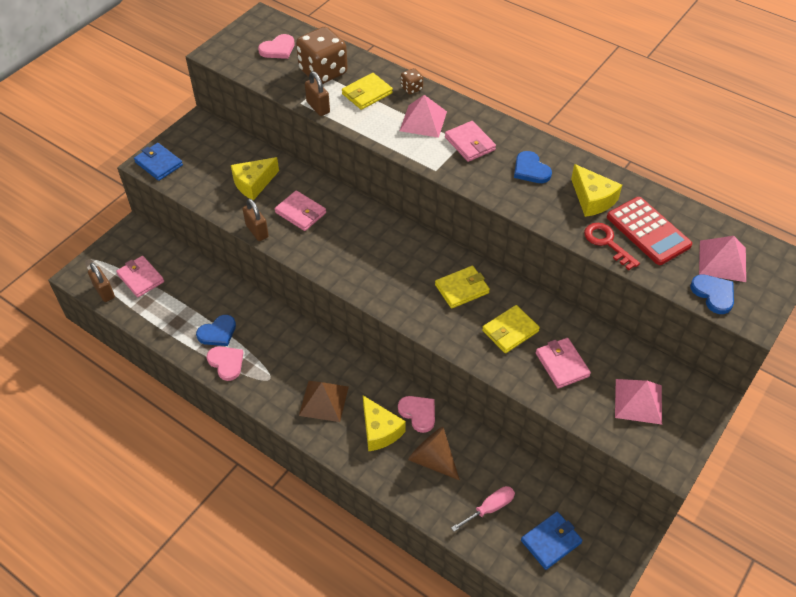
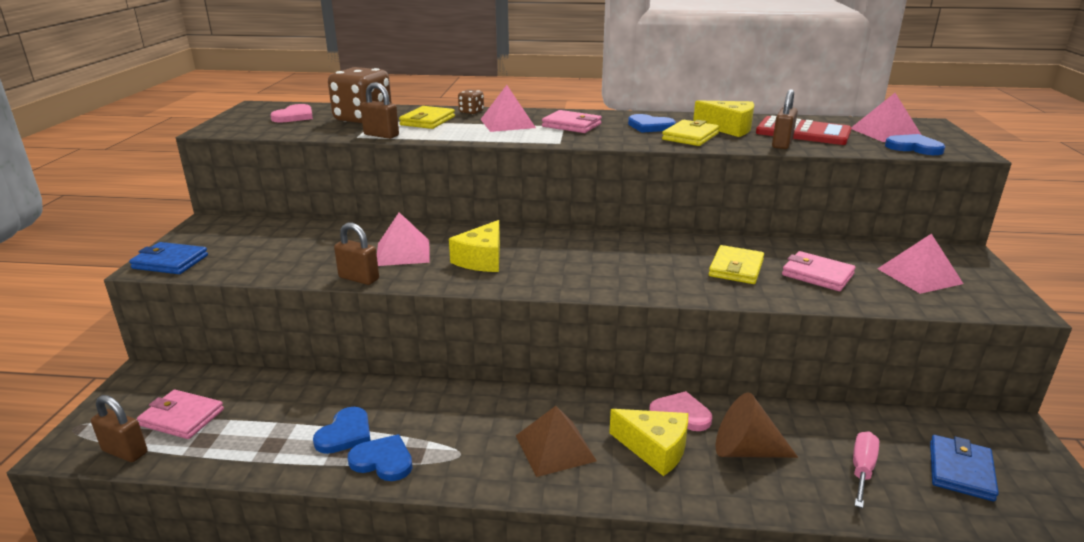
camera: 30 degrees left, 25 degrees down
pink heart [207,346,244,381] -> blue heart [348,434,413,481]
yellow cheese [231,157,279,200] -> yellow cheese moved to [449,220,500,272]
pink wallet [275,190,326,231] -> pink pyramid [377,212,430,266]
yellow wallet [435,266,490,309] -> yellow wallet moved to [662,120,719,146]
red key [584,223,640,270] -> brown padlock [772,89,798,149]

